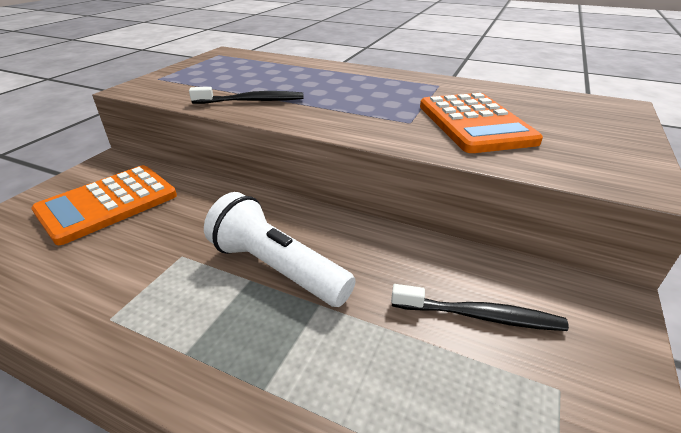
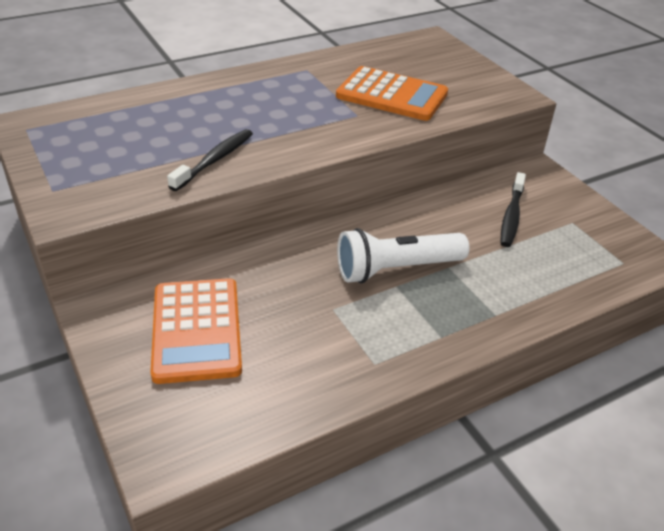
camera: 55 degrees left, 5 degrees up
black toothbrush [391,284,569,331] -> black toothbrush turned 150 degrees clockwise [500,172,526,247]

